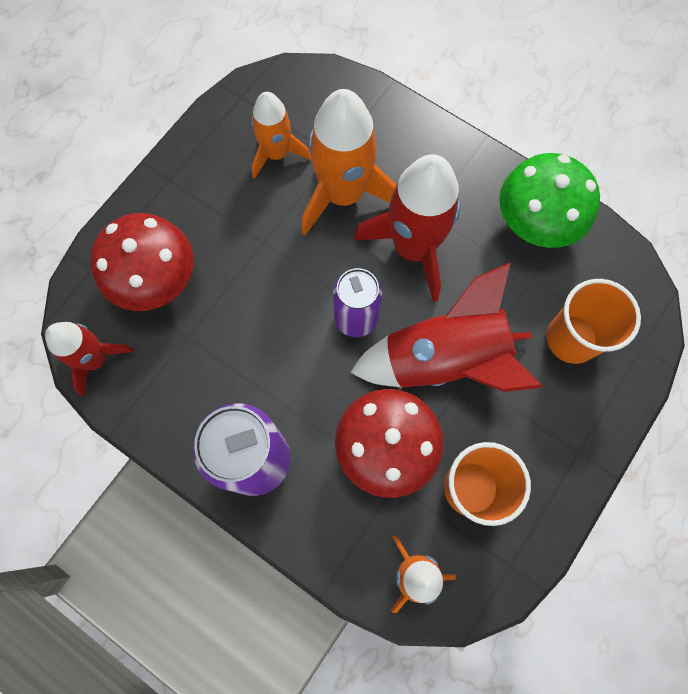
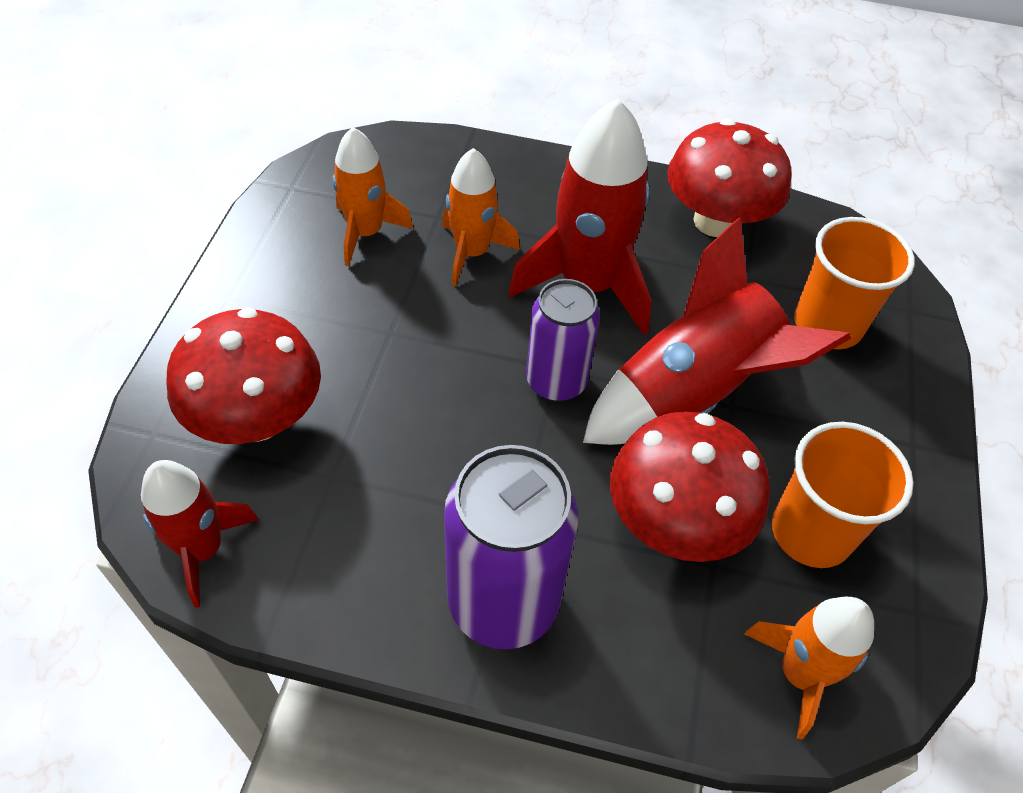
camera: 25 degrees left, 20 degrees down
orange rocket [302,89,397,235] -> orange rocket [442,148,520,287], size x0.61
green mushroom [499,153,600,248] -> red mushroom [667,119,792,237]

